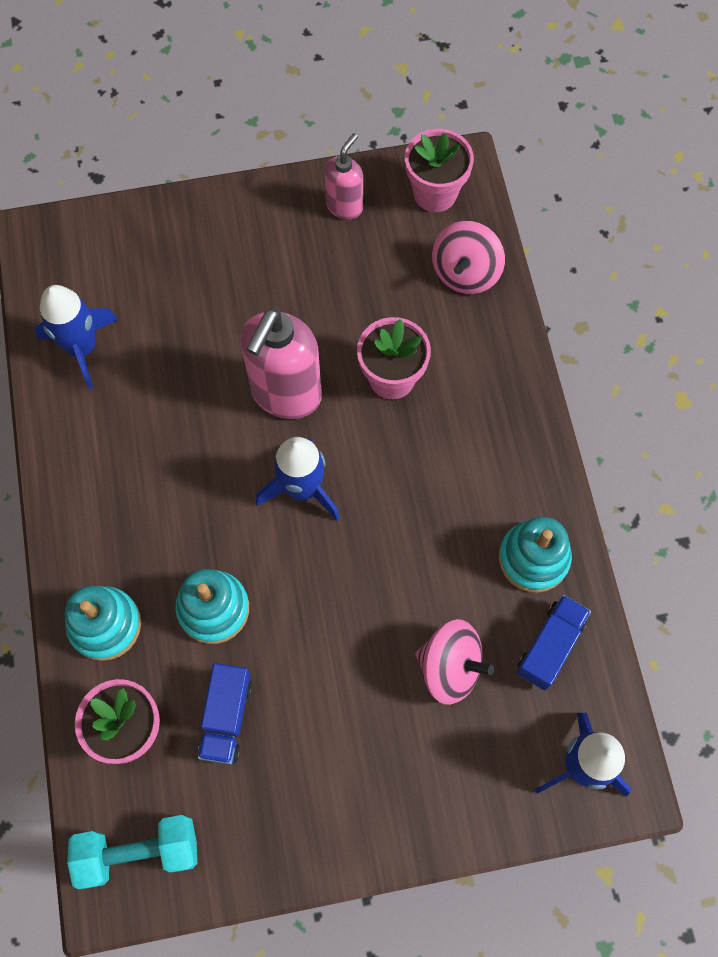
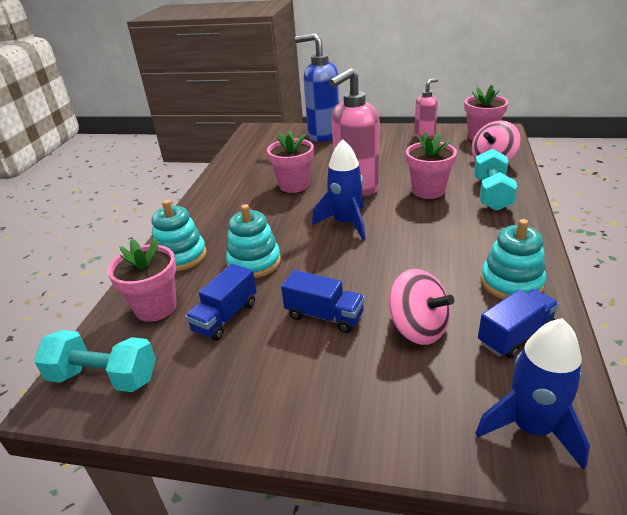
camera: 25 degrees right, 35 degrees down
blue rocket [35,285,118,389] -> none
none -> pink flower pot [267,130,314,193]
none -> blue truck [281,270,365,333]
none -> blue soap dispenser [295,33,339,142]
none -> turquoise dumbbell [474,149,518,211]

